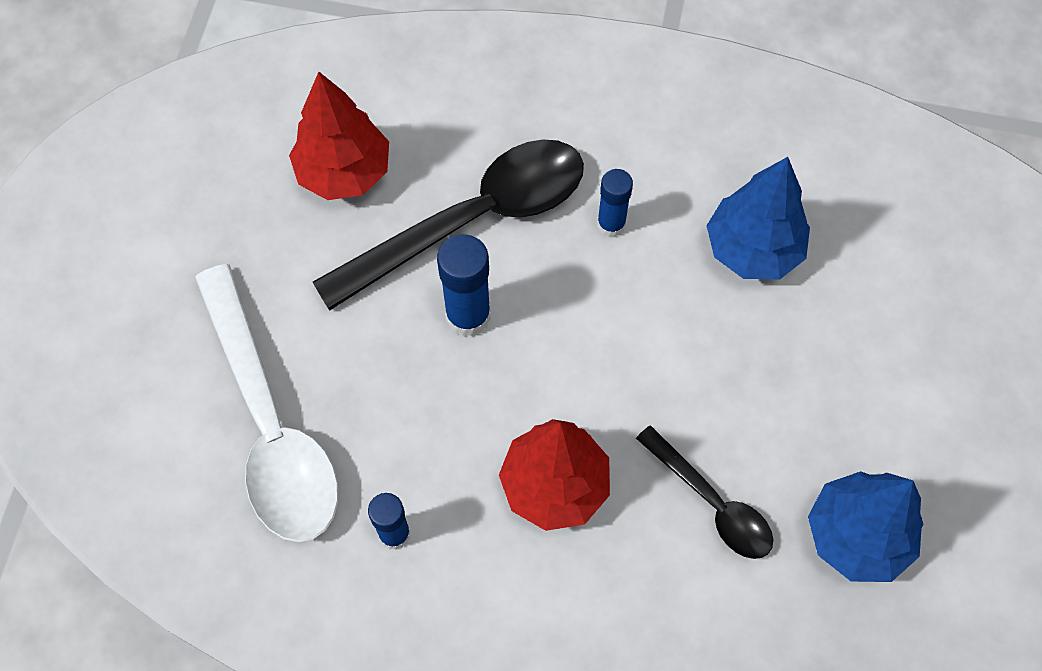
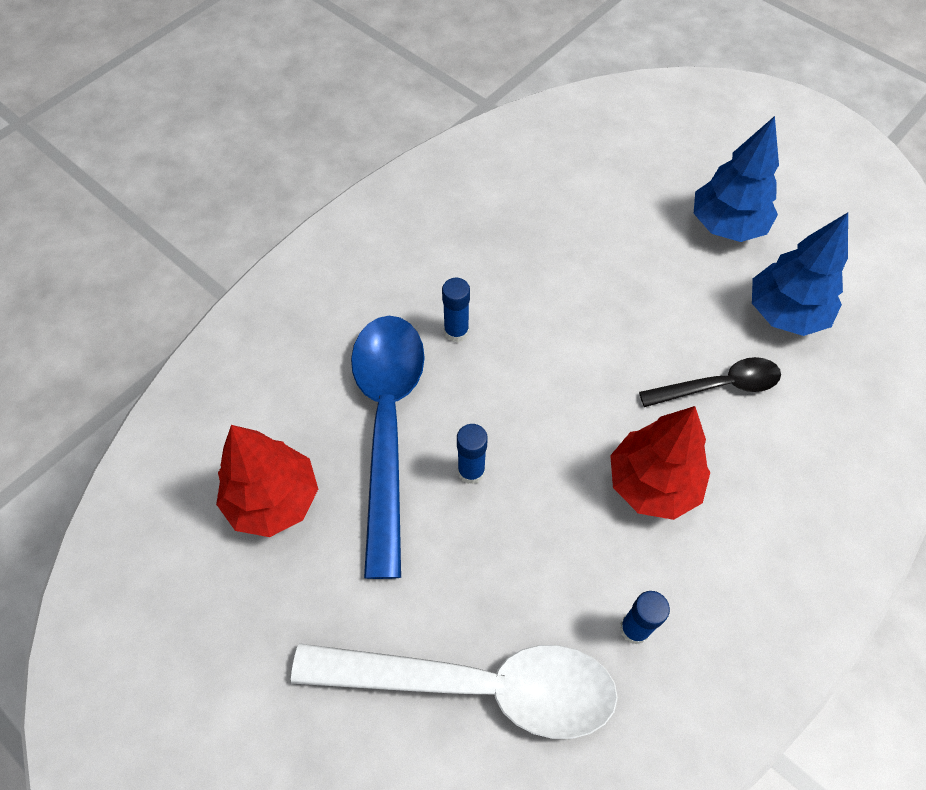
camera: 60 degrees left, 5 degrees down
black spoon [313,139,584,311] -> blue spoon [351,316,425,579]
blue glue stick [437,234,491,337] -> blue glue stick [457,424,488,484], size x0.66
blue tree [706,157,810,279] -> blue tree moved to [694,116,779,242]

